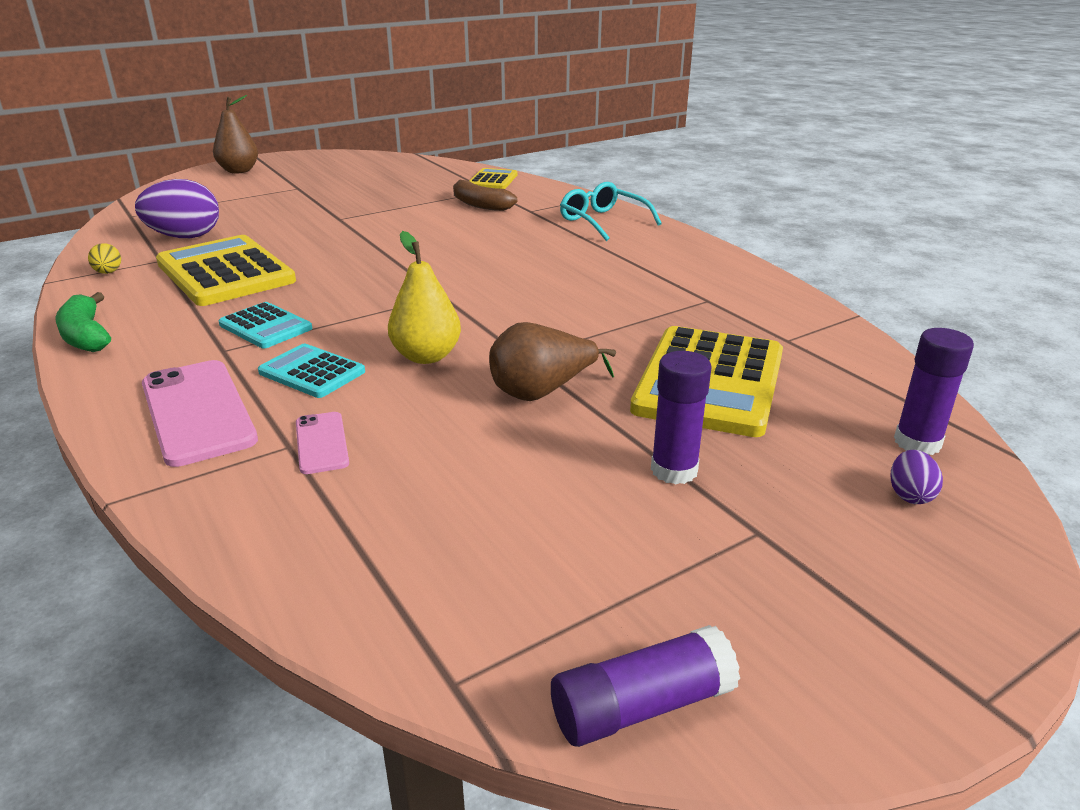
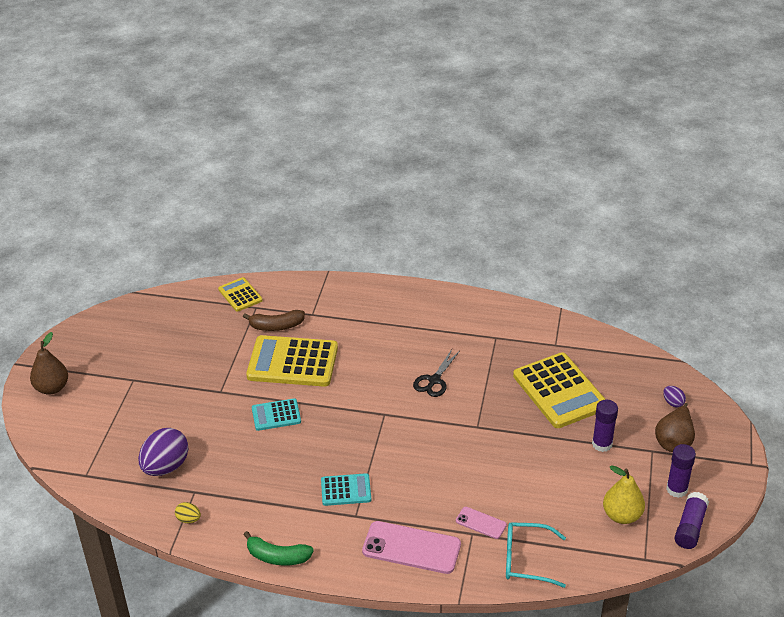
camera: 45 degrees left, 10 degrees up
yellow calculator [156,235,296,306] -> yellow calculator moved to [246,335,338,387]
turquoise calculator [258,344,365,398] -> turquoise calculator moved to [252,398,301,431]
yellow pear [388,231,461,364] -> yellow pear moved to [603,465,645,524]
brown pear [489,322,616,401] -> brown pear moved to [655,403,695,452]
turquoise glasses [560,182,662,241] -> turquoise glasses moved to [506,522,566,588]
purple glue stick [894,328,974,455] -> purple glue stick moved to [666,444,696,498]
none -> black scissors [413,349,460,397]

